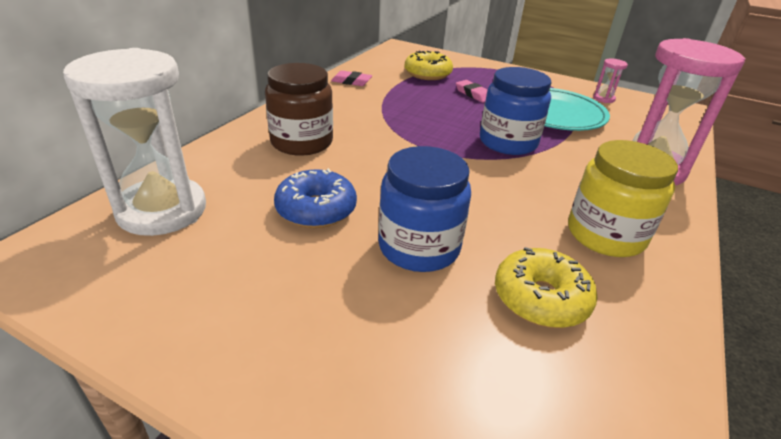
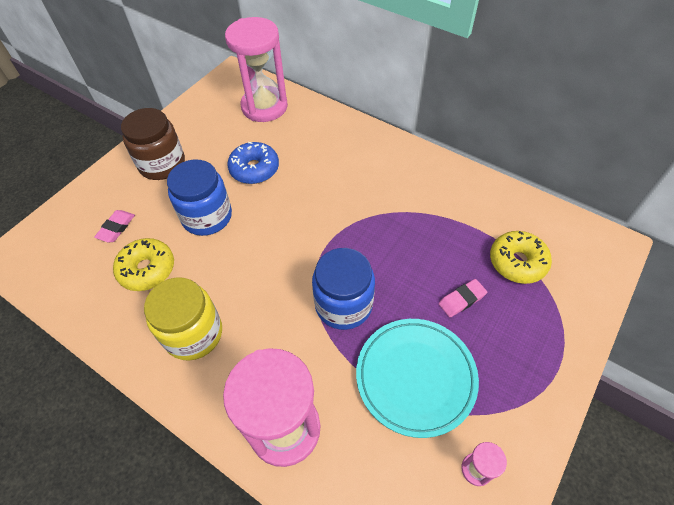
camera: 100 degrees right, 20 degrees up
white hourglass [63,48,206,236] -> pink hourglass [225,17,288,122]
brown jar [265,63,333,156] -> brown jar moved to [121,108,185,180]
pink eraser [331,71,372,86] -> pink eraser moved to [94,210,135,242]

